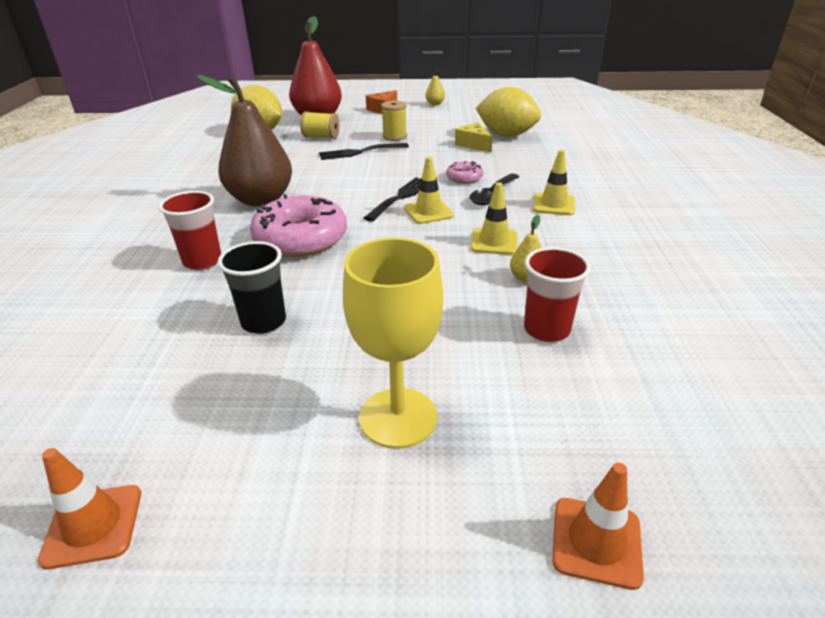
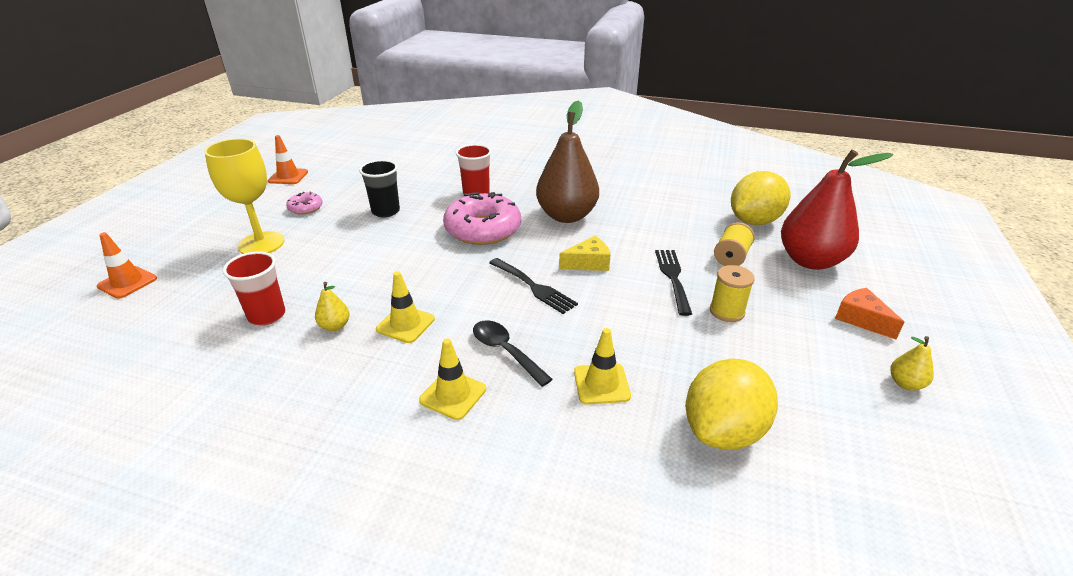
camera: 105 degrees right, 0 degrees up
yellow traffic cone [404,156,454,224] -> yellow traffic cone moved to [574,328,631,405]
pink donut [446,161,484,184] -> pink donut moved to [286,192,323,215]
yellow cheese [455,123,493,153] -> yellow cheese moved to [559,236,611,271]

